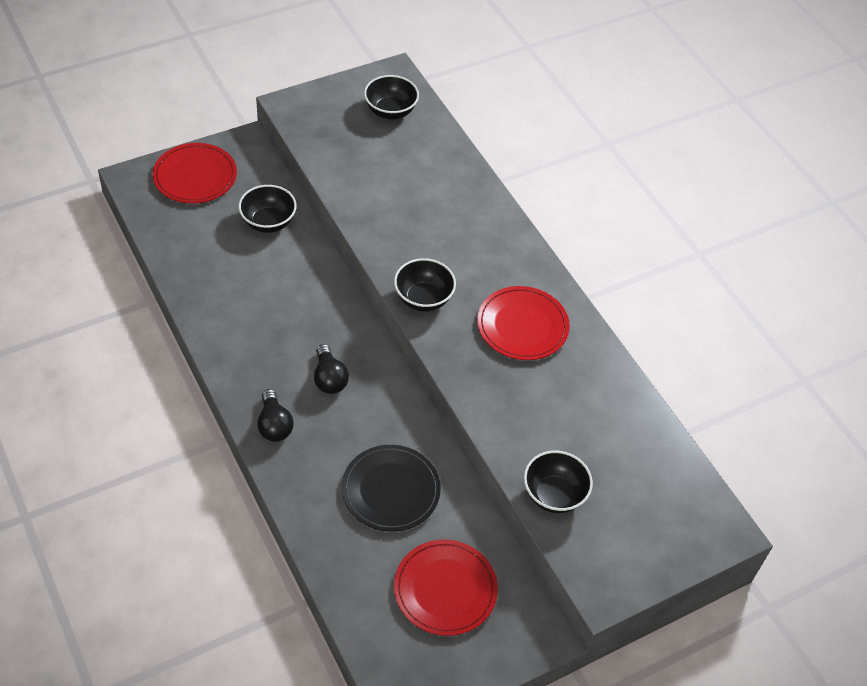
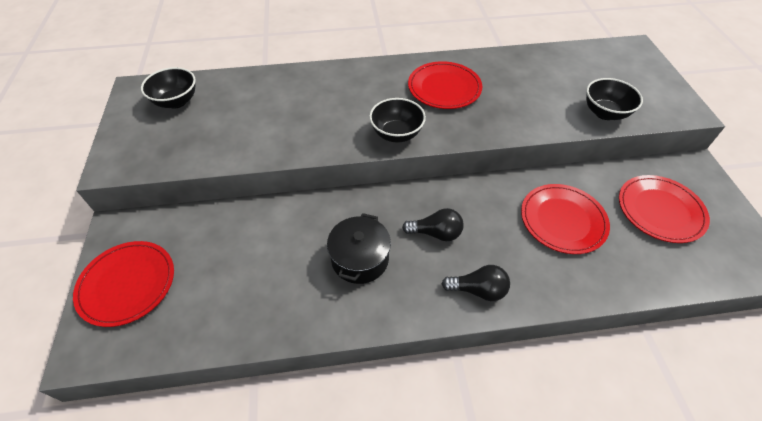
camera: 65 degrees left, 0 degrees up
black bowl [238,185,297,233] -> none
black plate [342,445,441,532] -> red plate [521,184,610,254]
none -> black pot [327,213,391,284]

